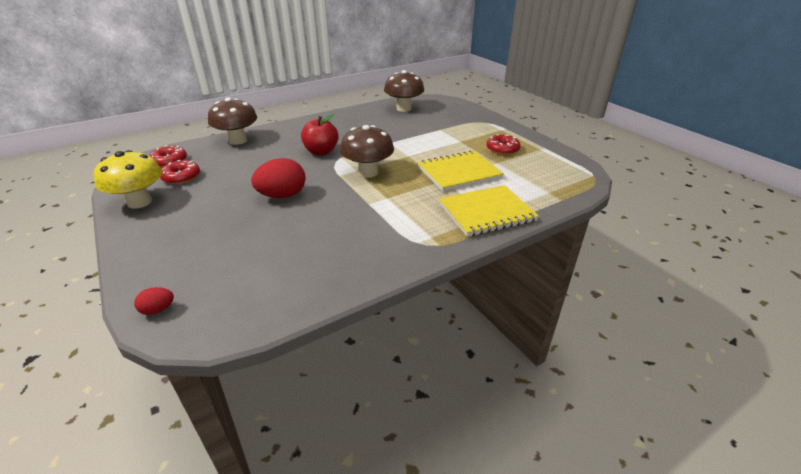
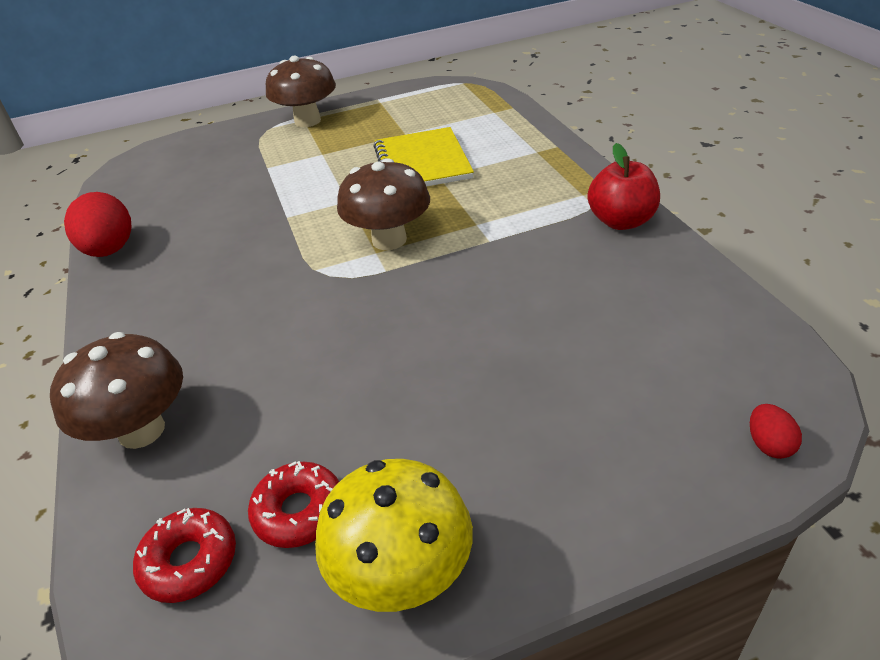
camera: 75 degrees left, 5 degrees up
red egg [251,158,306,198] -> red egg moved to [64,192,131,257]
red apple [301,114,338,155] -> red apple moved to [587,143,660,230]
brown mushroom [384,70,424,112] -> brown mushroom moved to [266,56,336,127]
yellow notebook [439,185,539,237] -> none
red donut [487,134,520,155] -> none

